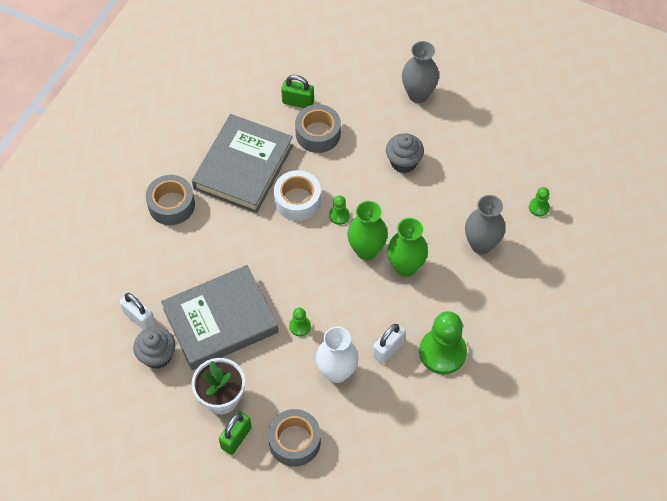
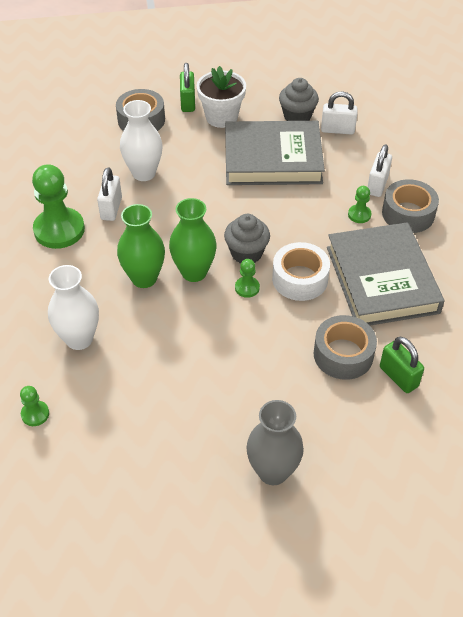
camera: 145 degrees right, 10 degrees down
grey book [161,265,279,370] -> grey book turned 60 degrees clockwise [225,121,325,185]
green padlock [281,75,314,108] -> green padlock turned 75 degrees clockwise [380,337,424,393]
green pawn [289,308,311,336] -> green pawn moved to [348,186,371,223]
grey cupcake [386,133,424,173] -> grey cupcake moved to [224,214,270,263]
grey vase [465,195,505,254] -> white vase [48,265,99,350]
none -> white padlock [368,144,392,197]

